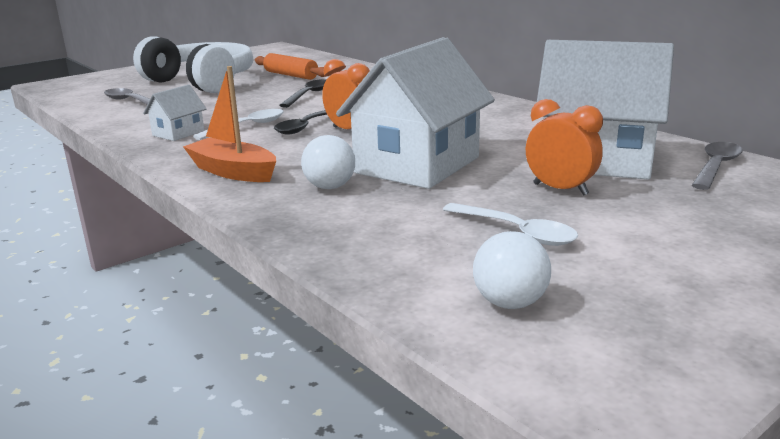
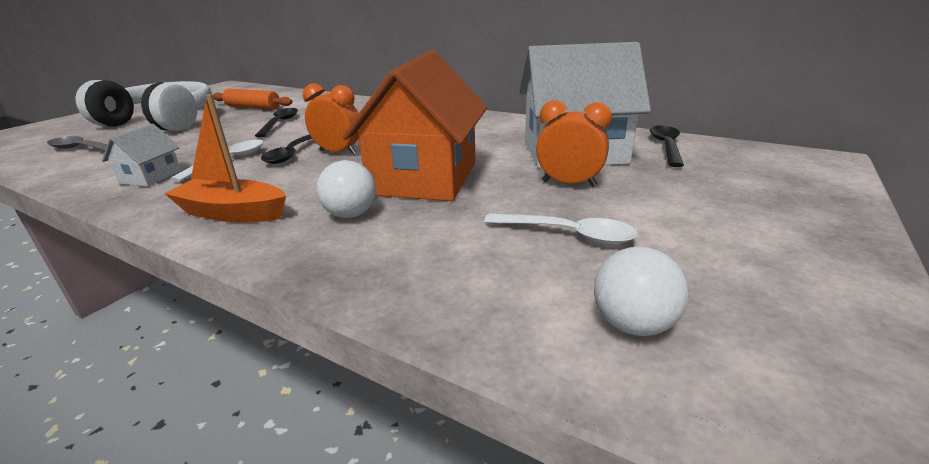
camera: 20 degrees left, 5 degrees up
white house [336,37,495,189] -> orange house [342,50,487,201]
grey spoon [692,142,743,190] -> black spoon [650,125,684,167]

